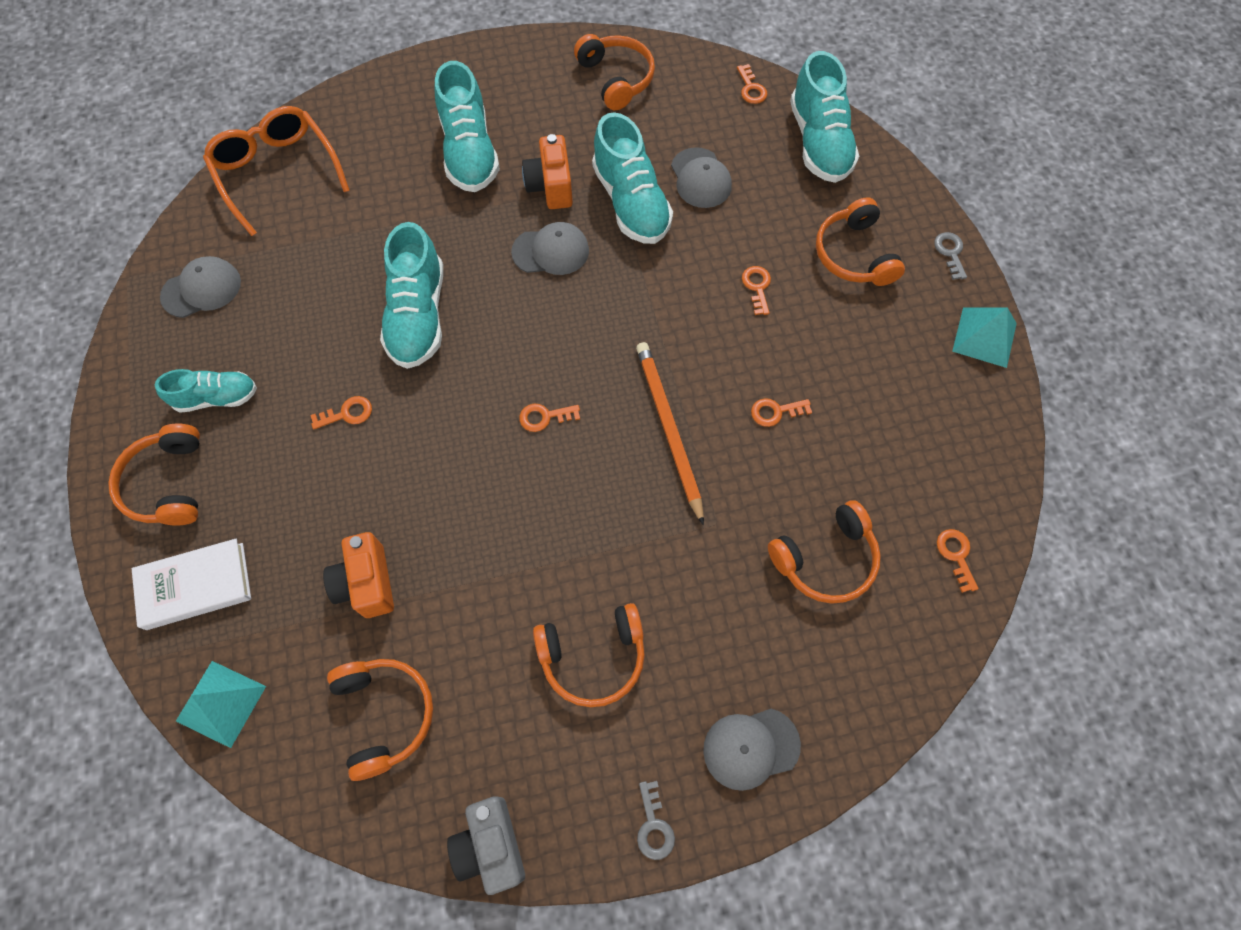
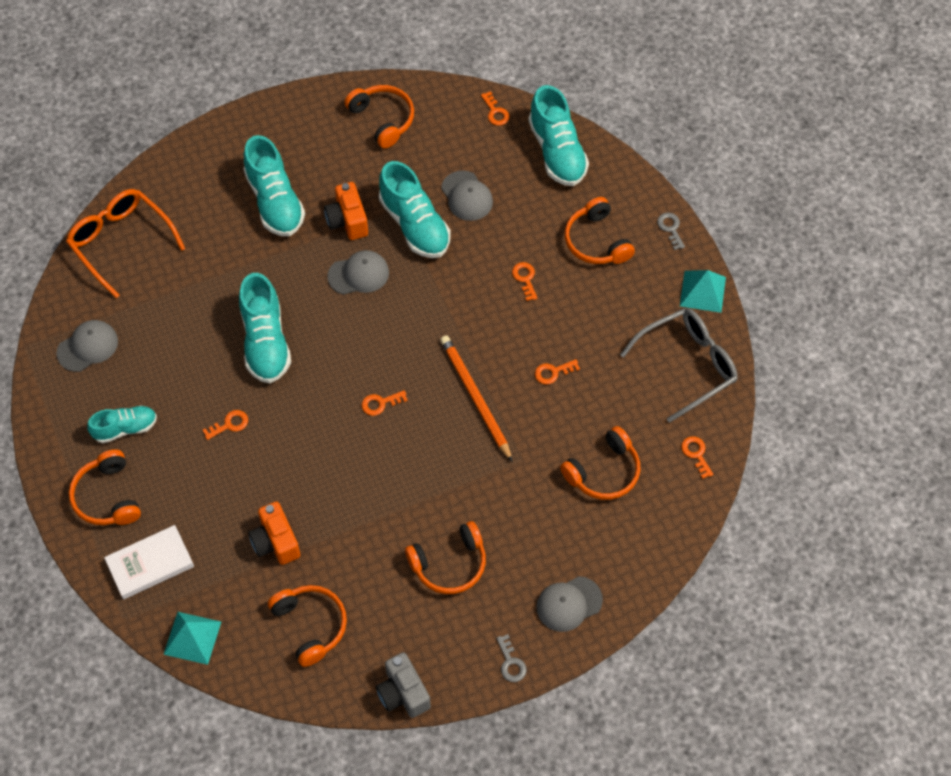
camera: 10 degrees left, 5 degrees down
none -> grey glasses [620,308,738,423]

